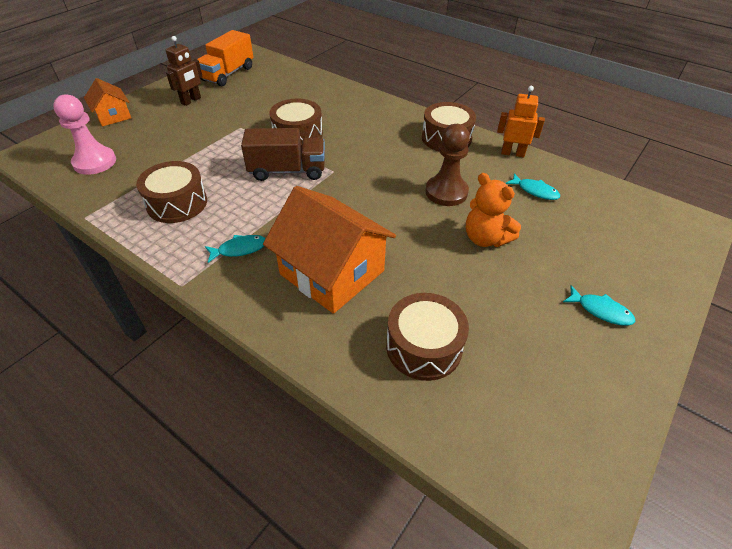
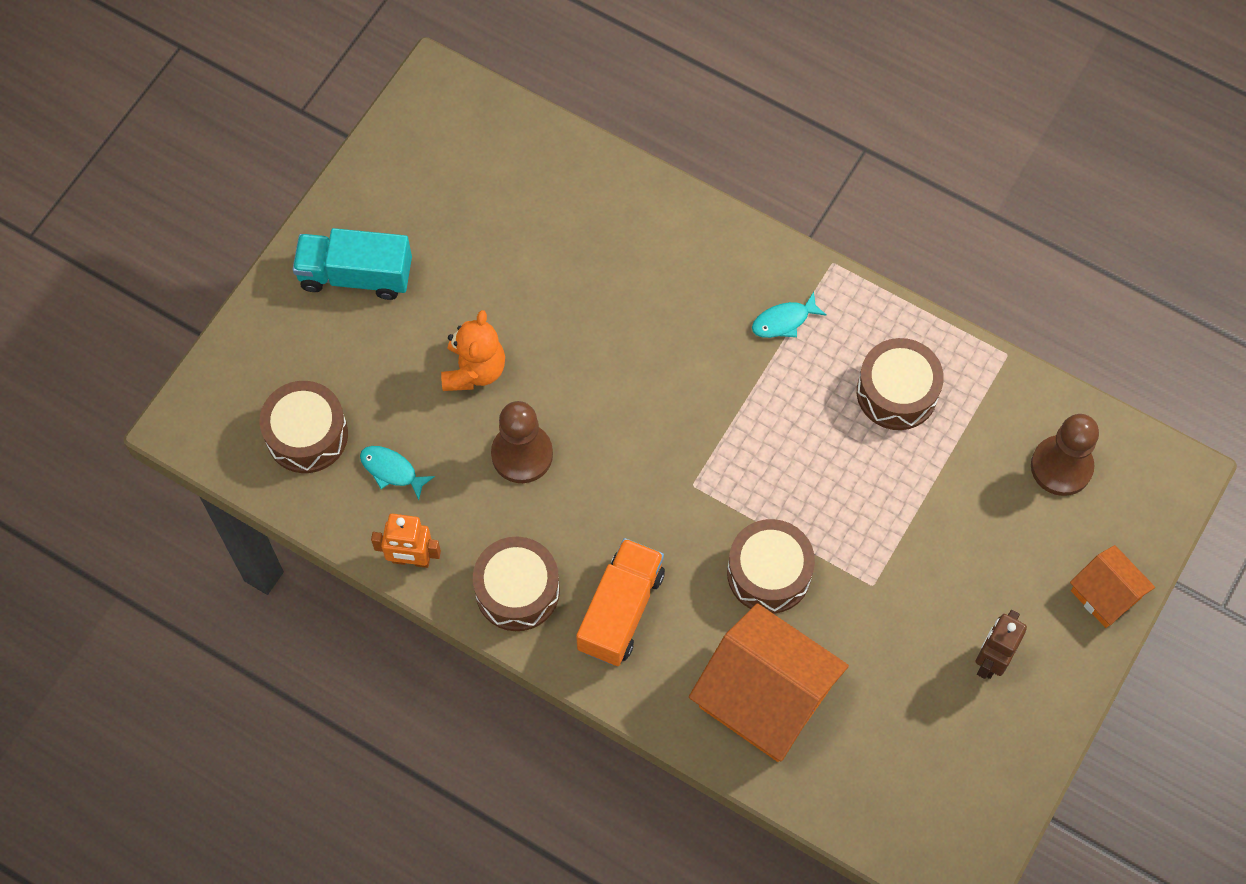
camera: 175 degrees right, 20 degrees up
pink pawn [53,94,116,175] -> brown pawn [1031,414,1099,496]
orange truck [197,30,253,86] -> orange truck moved to [576,538,665,666]
brown truck [241,128,325,181] -> none
orange house [263,186,396,314] -> orange house moved to [689,603,849,762]
brown drum [386,293,469,381] -> brown drum moved to [260,381,348,473]
orange teddy bear [466,173,521,247] -> orange teddy bear turned 60 degrees clockwise [441,310,505,391]
turquoise fish [563,285,636,326] -> turquoise truck [292,228,412,300]

